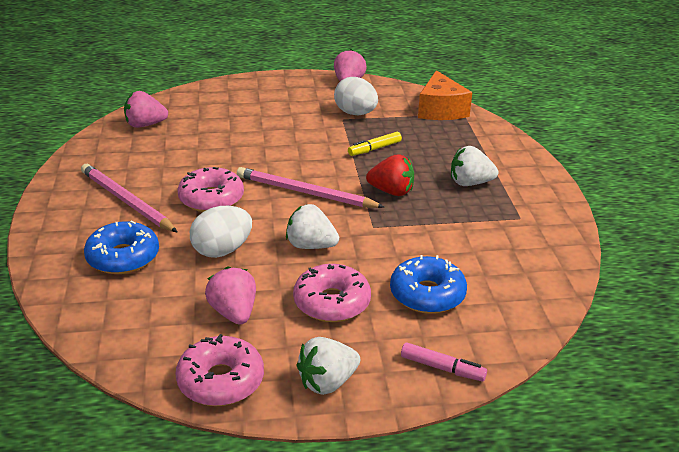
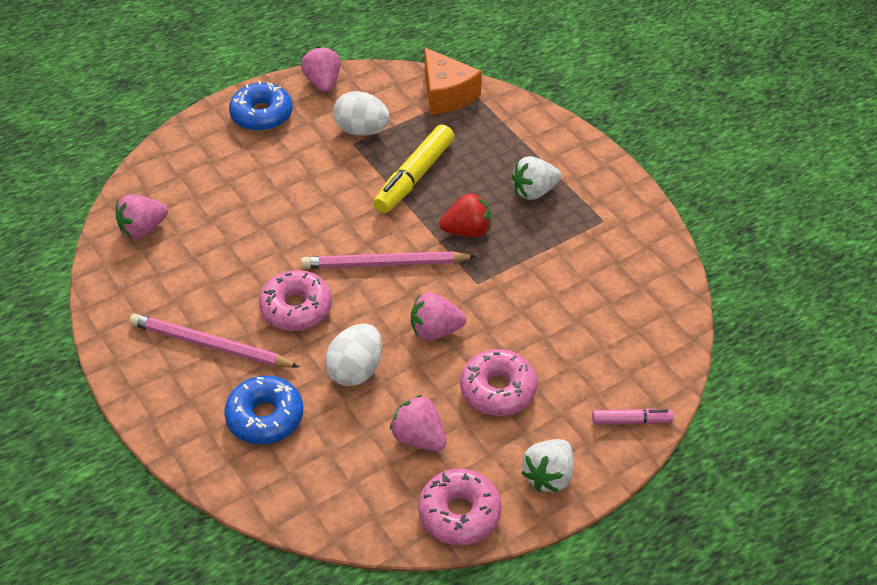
camera: 25 degrees left, 15 degrees up
white strawberry [286,204,339,249] -> pink strawberry [411,292,466,341]
yellow marker [348,132,402,156] -> yellow marker [373,125,454,213], size x1.84
blue donut [390,255,467,314] -> blue donut moved to [229,81,293,131]

